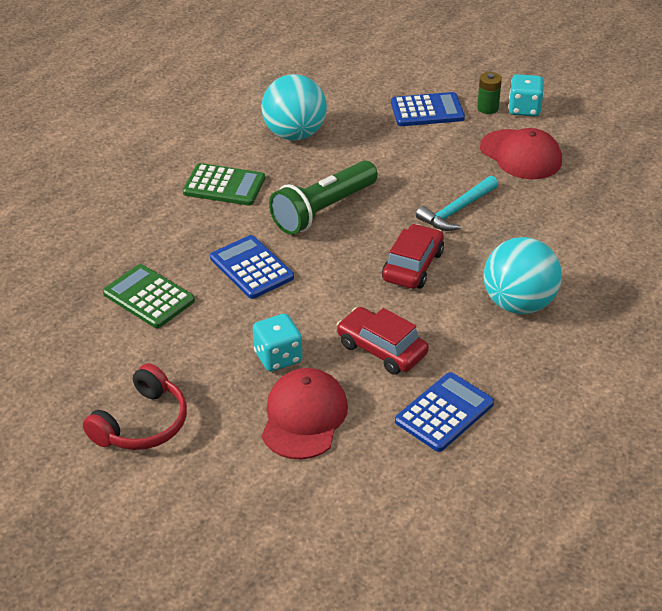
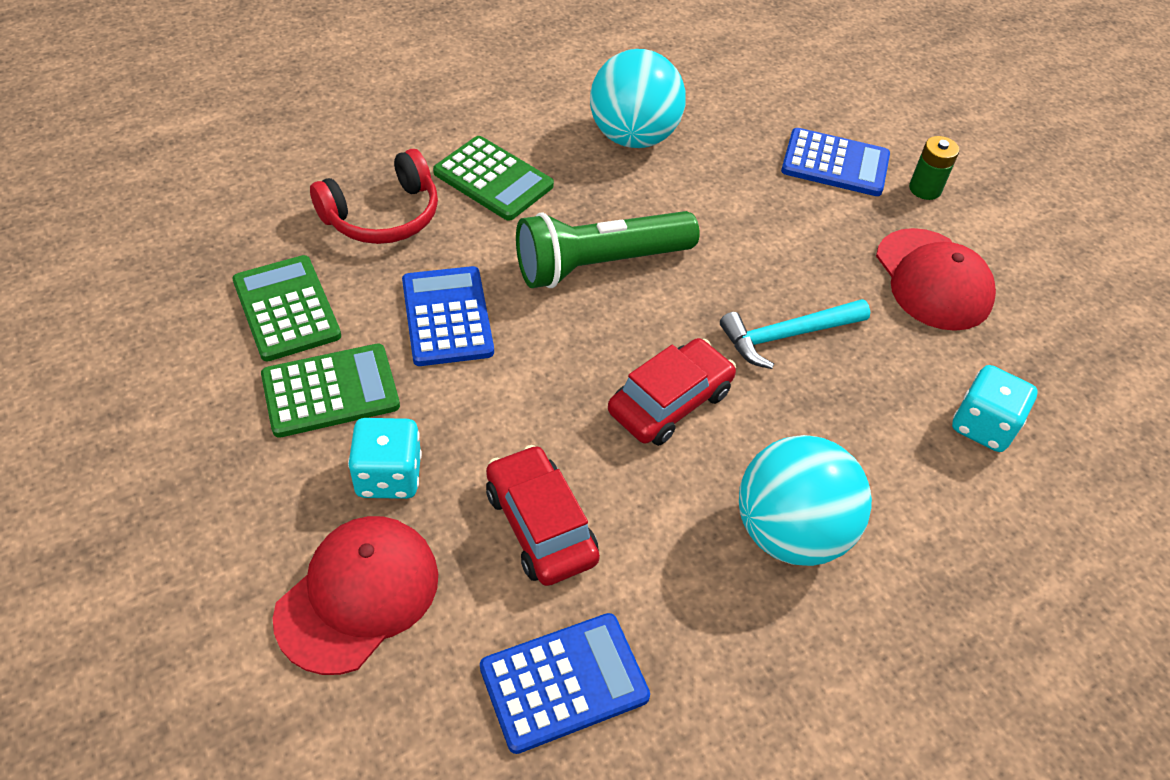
camera: 20 degrees right, 10 degrees up
red headphones [83,363,187,450] -> red headphones moved to [310,149,438,244]
turquoise dice [508,74,544,117] -> turquoise dice moved to [952,365,1038,452]
none -> green calculator [261,343,400,438]

